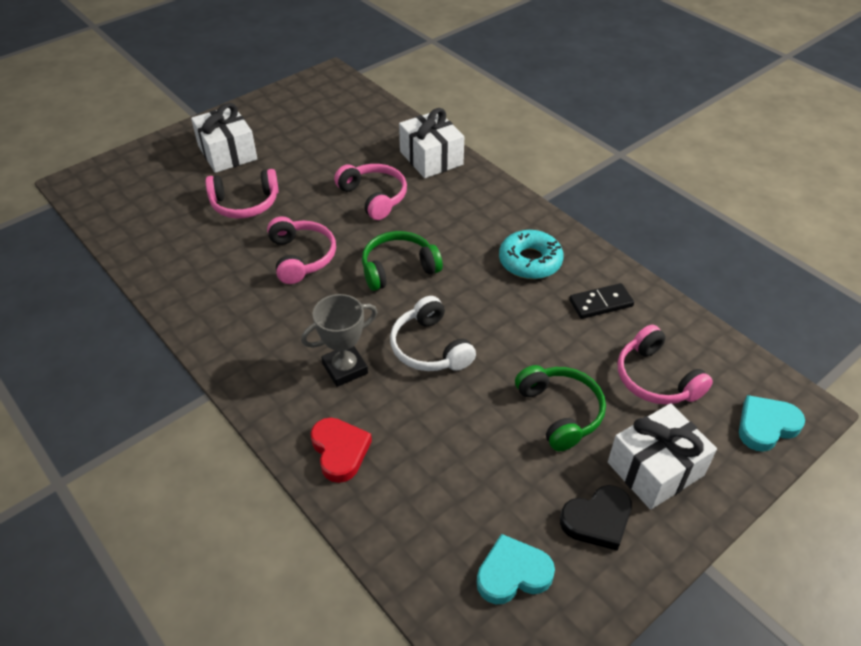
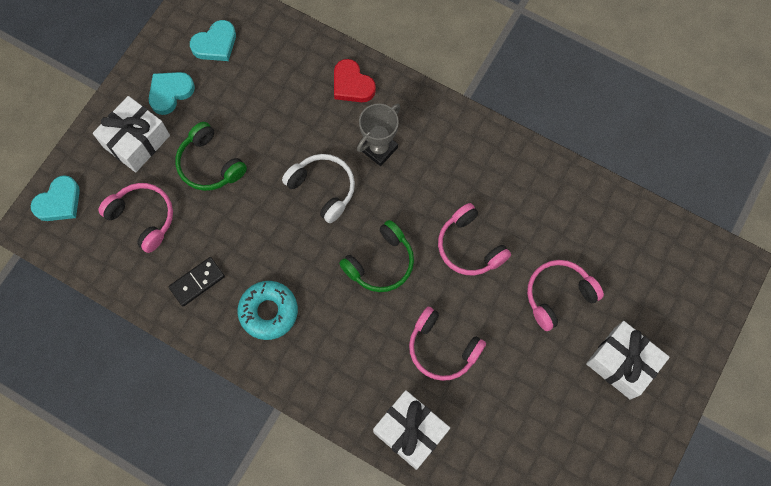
camera: 160 degrees right, 25 degrees up
black heart [560,485,632,551] -> turquoise heart [149,72,195,115]

